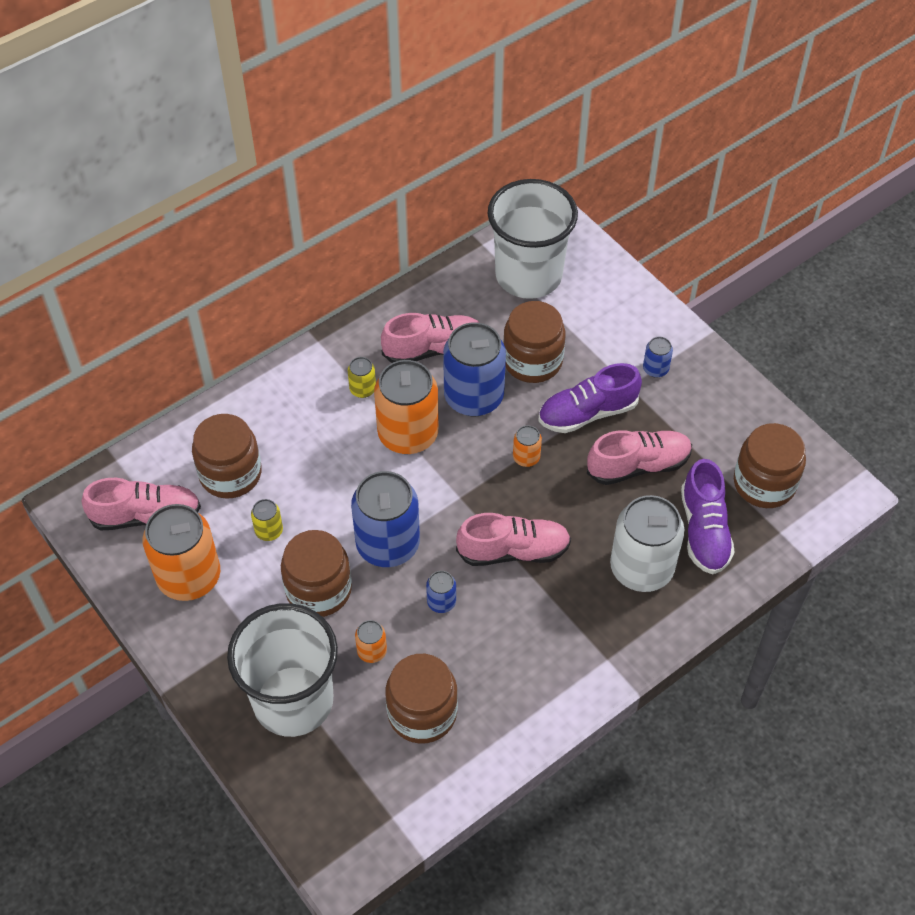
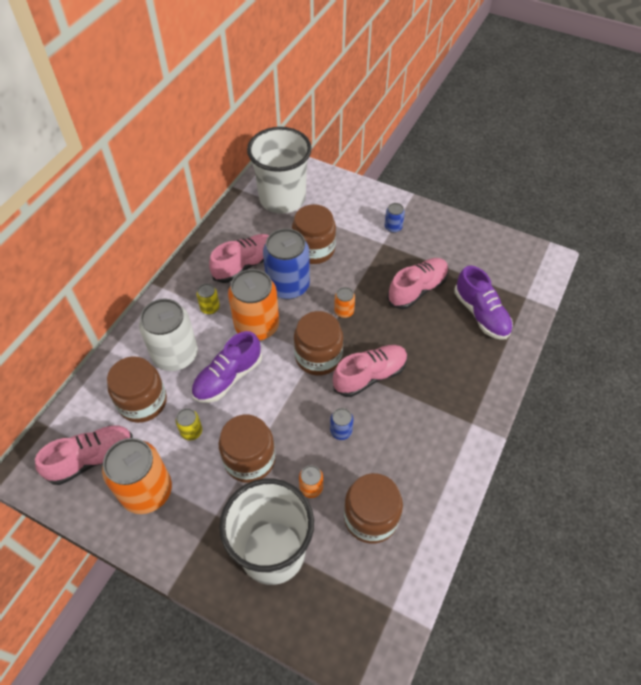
camera: 25 degrees left, 0 degrees up
blue can [351,471,420,567] -> none
purple shoe [538,363,642,433] -> purple shoe moved to [191,331,262,403]
white can [610,495,684,592] -> white can moved to [139,299,198,371]
brown jar [734,423,806,508] -> brown jar moved to [294,311,343,376]

